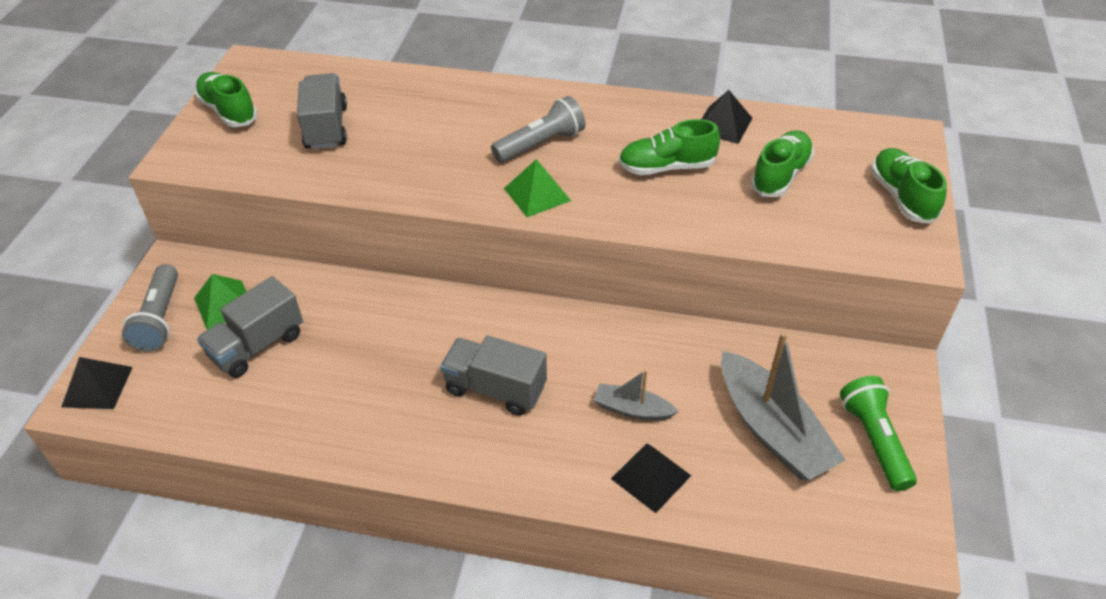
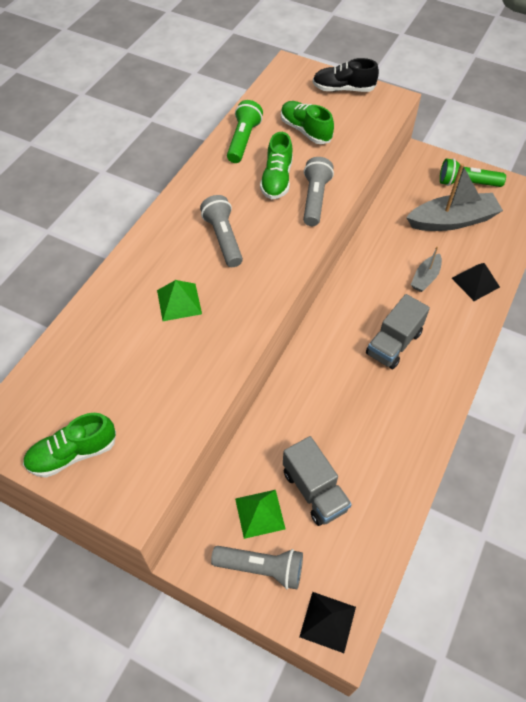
camera: 75 degrees left, 10 degrees up
grey truck [297,73,347,149] -> none
green pyramid [504,159,571,217] -> green pyramid moved to [157,280,202,321]
black pyramid [702,90,752,144] -> green flashlight [227,100,263,163]
green shoe [871,148,947,224] -> black shoe [313,58,379,92]
none -> grey flashlight [303,157,334,226]

